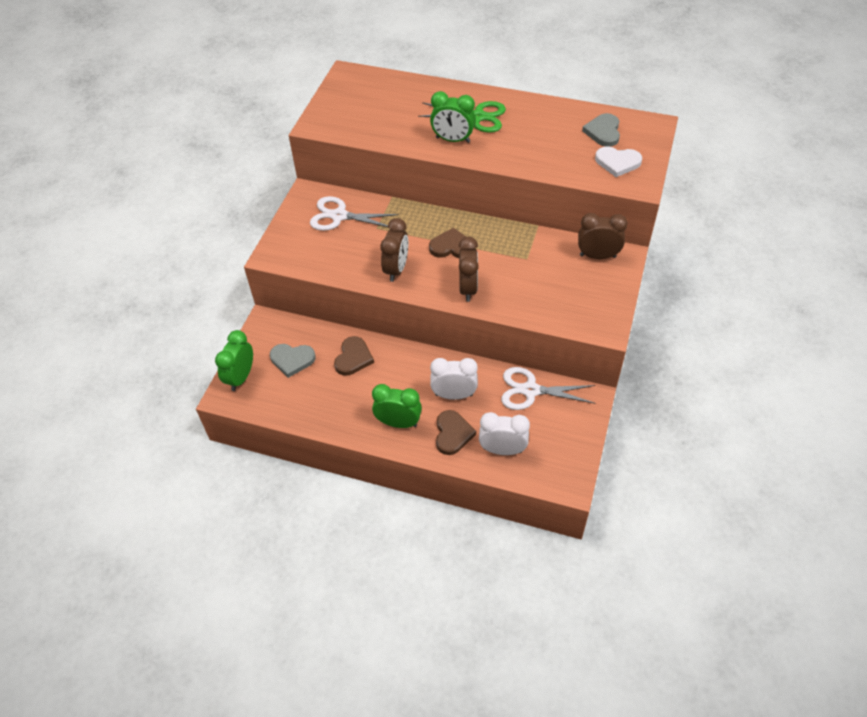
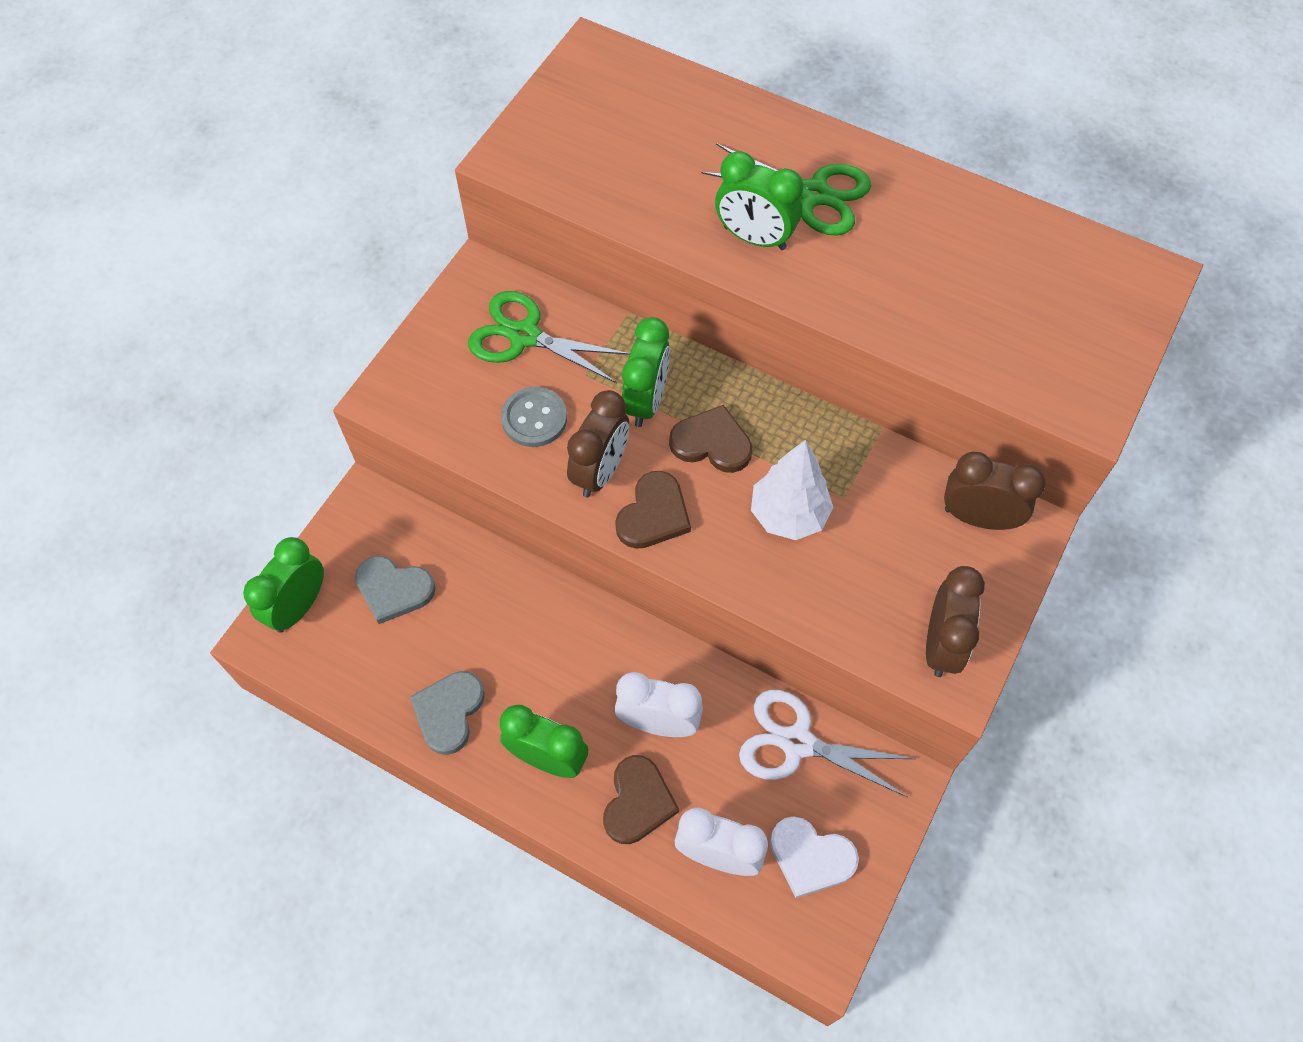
camera: 10 degrees right, 10 degrees up
white scissors [310,196,399,231] -> green scissors [468,291,630,383]
brown heart [334,336,374,376] -> brown heart moved to [615,471,691,549]
brown clock [458,237,479,302] -> brown clock moved to [926,566,985,677]
grey heart [582,113,620,147] -> grey heart moved to [410,671,485,755]
white heart [595,147,642,177] -> white heart moved to [770,816,859,898]
none -> grey button [501,387,567,447]
none -> green clock [622,317,670,427]
none -> white tree [751,440,834,540]

